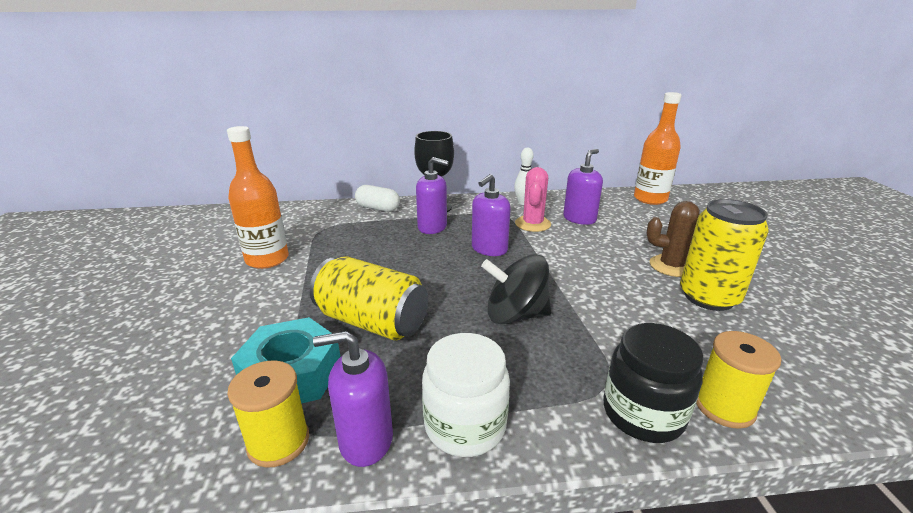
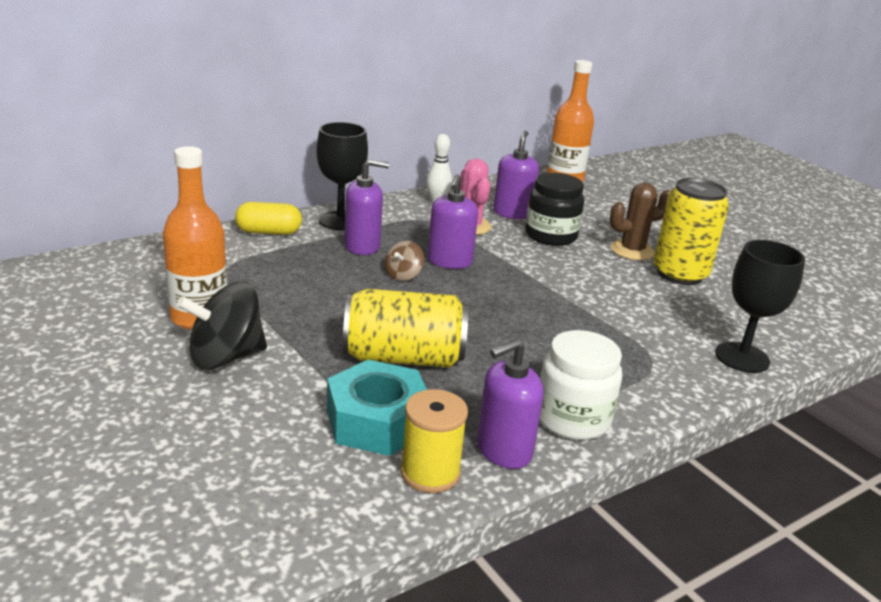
camera: 30 degrees left, 0 degrees up
white capsule [355,185,400,212] -> yellow capsule [235,202,302,235]
black spinning top [481,254,551,324] -> black spinning top moved to [177,282,267,370]
black jar [603,323,703,443] -> black jar moved to [525,173,584,246]
yellow spool [696,331,781,429] -> black goblet [715,240,805,373]
none -> brown spinning top [385,241,424,281]

